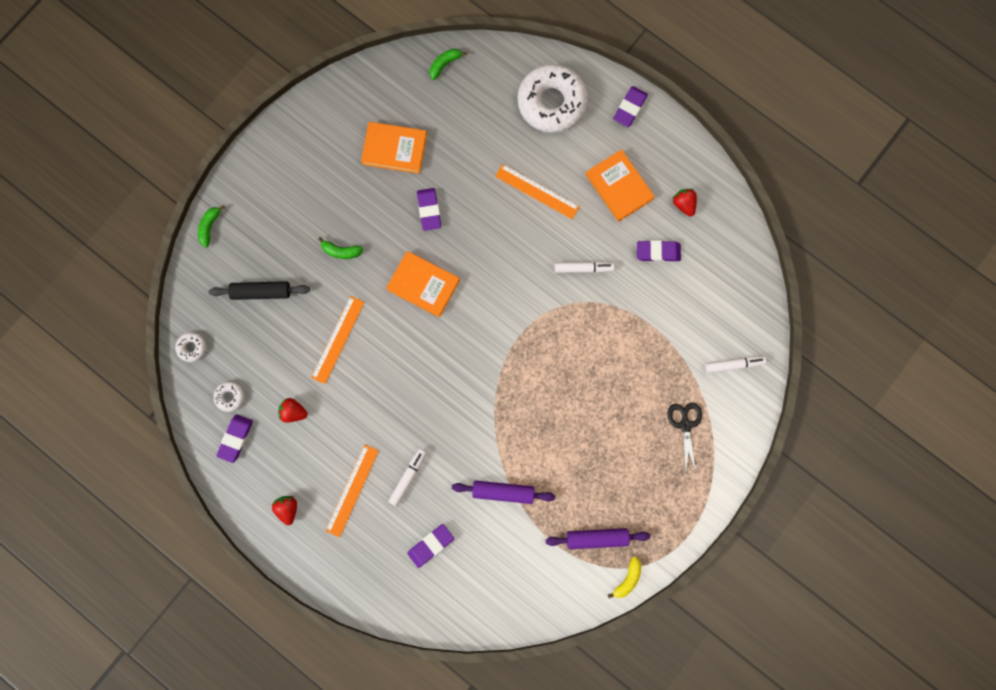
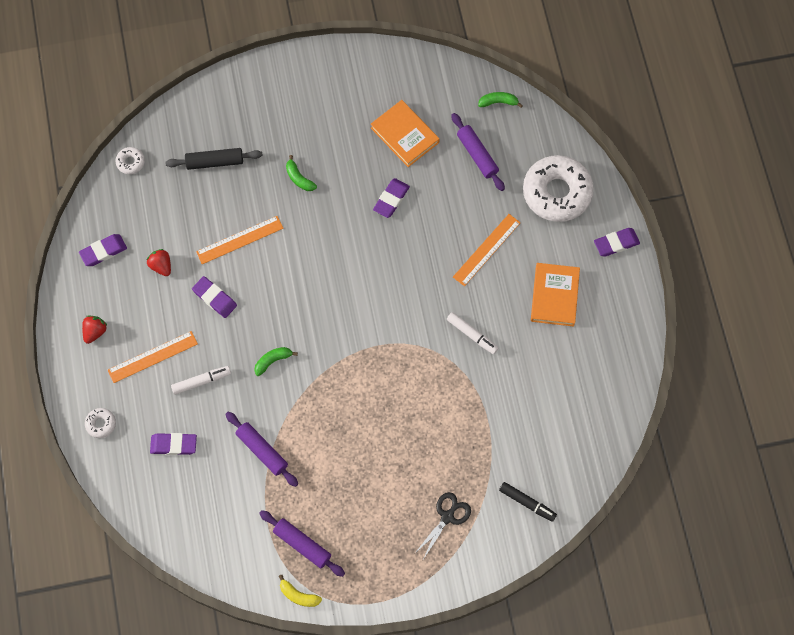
camera: 40 degrees right, 10 degrees down
green banana [198,205,225,247] -> green banana moved to [254,347,298,376]
black rolling pin [209,281,310,300] -> black rolling pin turned 45 degrees counterclockwise [165,148,263,170]
white donut [213,381,245,412] -> white donut moved to [85,408,116,438]
orange book [386,251,460,317] -> none
orange ruler [495,164,580,219] -> orange ruler turned 60 degrees clockwise [453,214,521,286]
yellow banana [608,557,641,598] -> yellow banana turned 45 degrees clockwise [279,575,322,607]
purple eraser [637,240,681,262] -> purple eraser moved to [192,276,237,318]
red strawberry [673,189,697,216] -> none
white marker [705,356,766,373] -> black marker [499,482,557,522]
none -> purple rolling pin [451,113,505,191]

